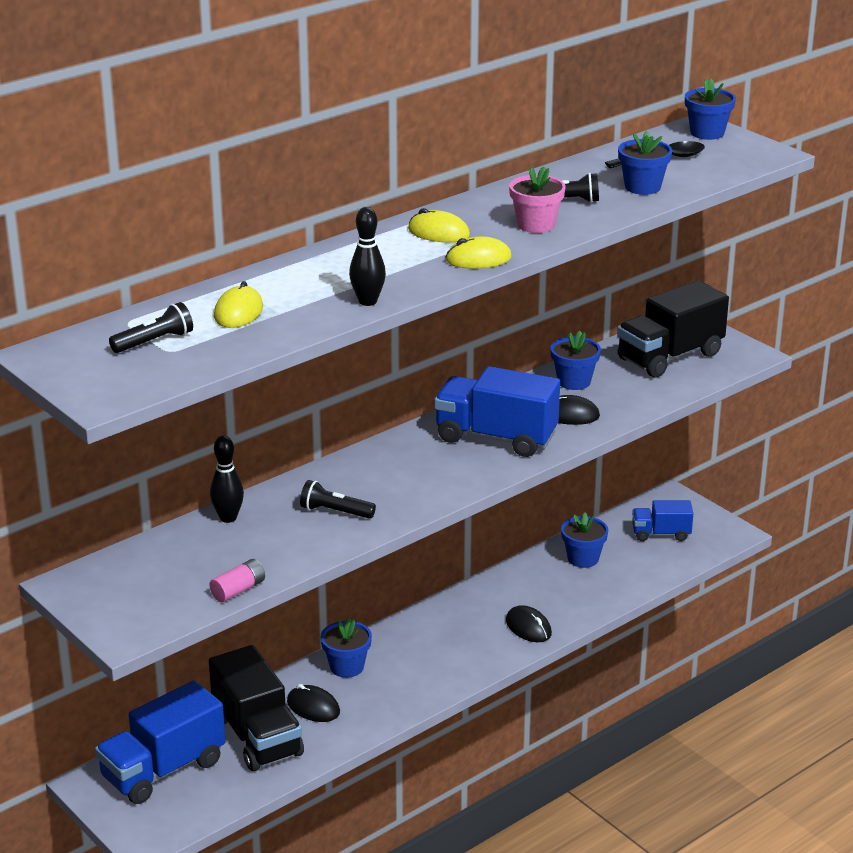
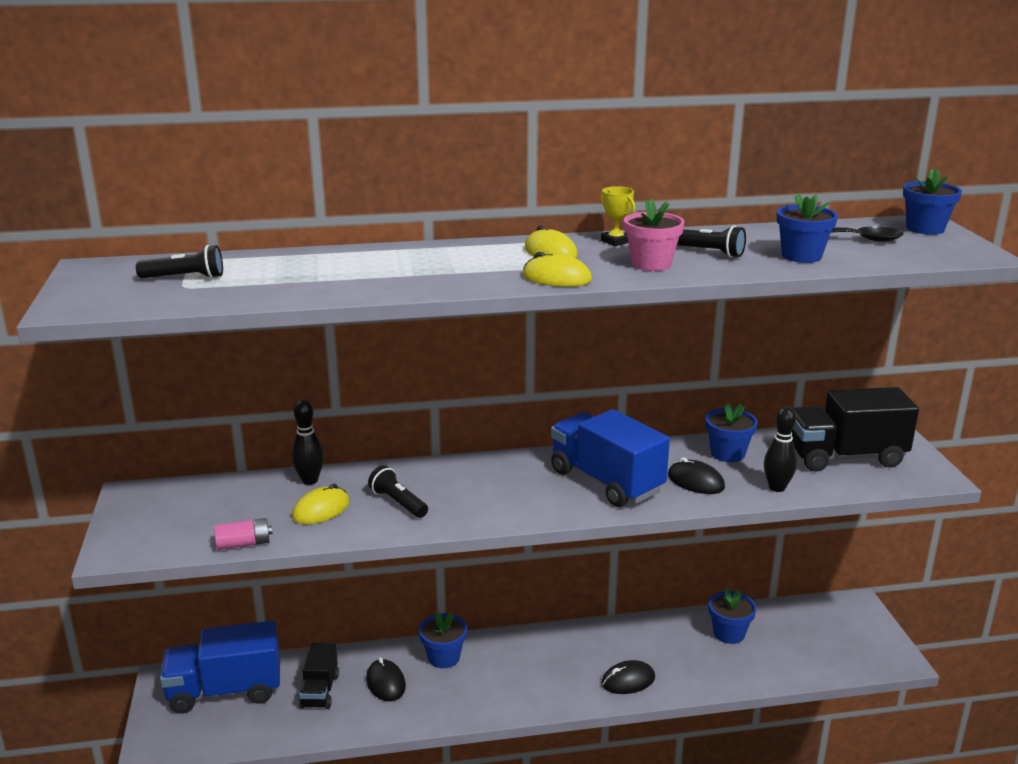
camera: 30 degrees right, 5 degrees down
black truck [209,645,304,771] -> black truck [299,643,339,709], size x0.57
yellow mouse [214,281,263,328] -> yellow mouse moved to [292,484,350,524]
black bowling pin [349,207,386,306] -> black bowling pin moved to [764,406,797,492]
black mouse [506,605,552,642] -> black mouse turned 75 degrees clockwise [602,660,655,694]
blue truck [632,500,693,541] -> none
none -> yellow trophy [600,186,635,246]

